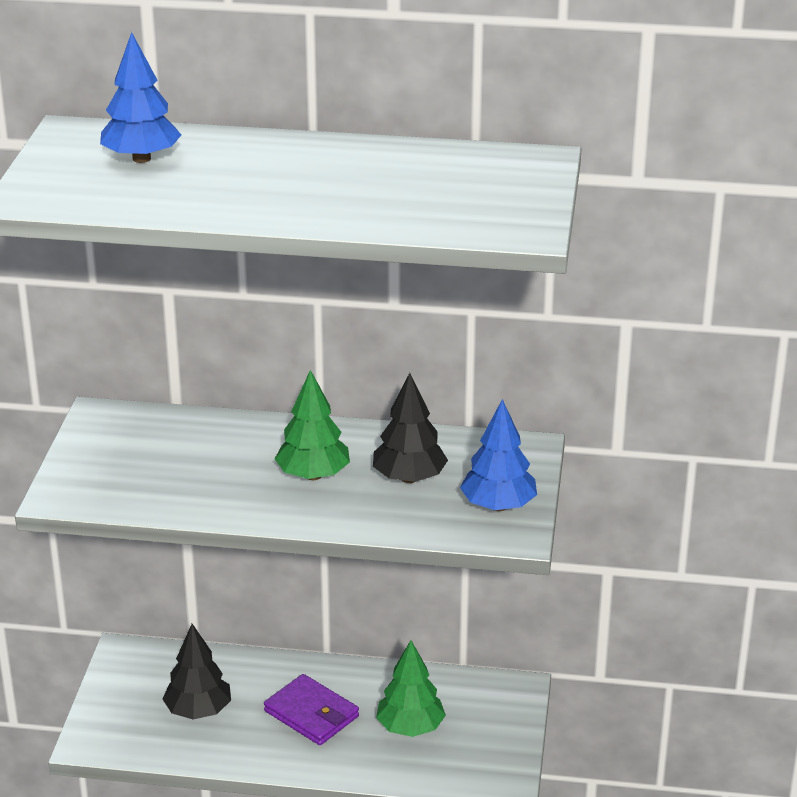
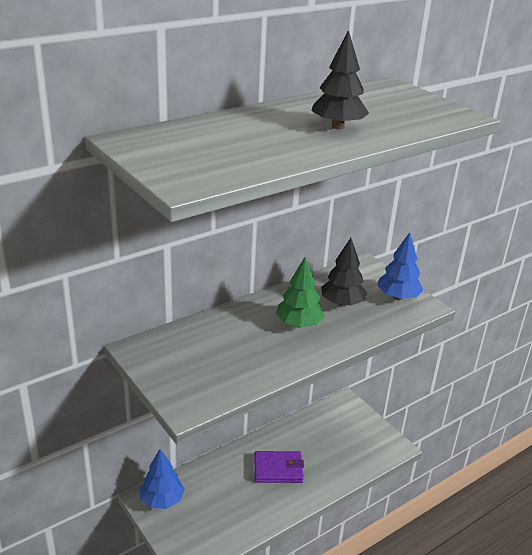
camera: 45 degrees left, 0 degrees up
blue tree [100,32,181,163] -> blue tree moved to [140,449,185,509]
black tree [162,624,231,719] -> black tree moved to [311,30,369,129]
green tree [376,640,446,737] -> none

